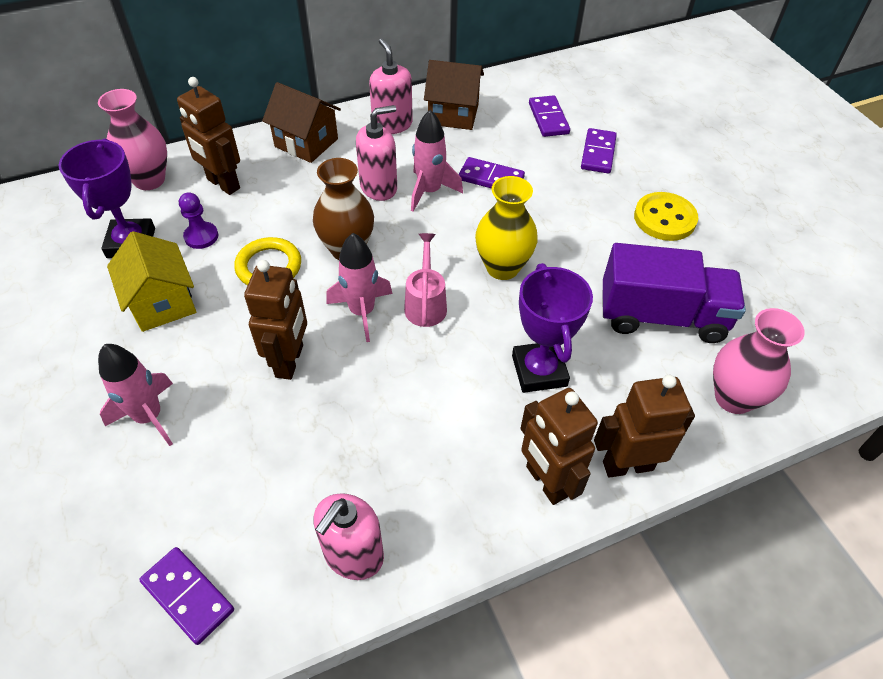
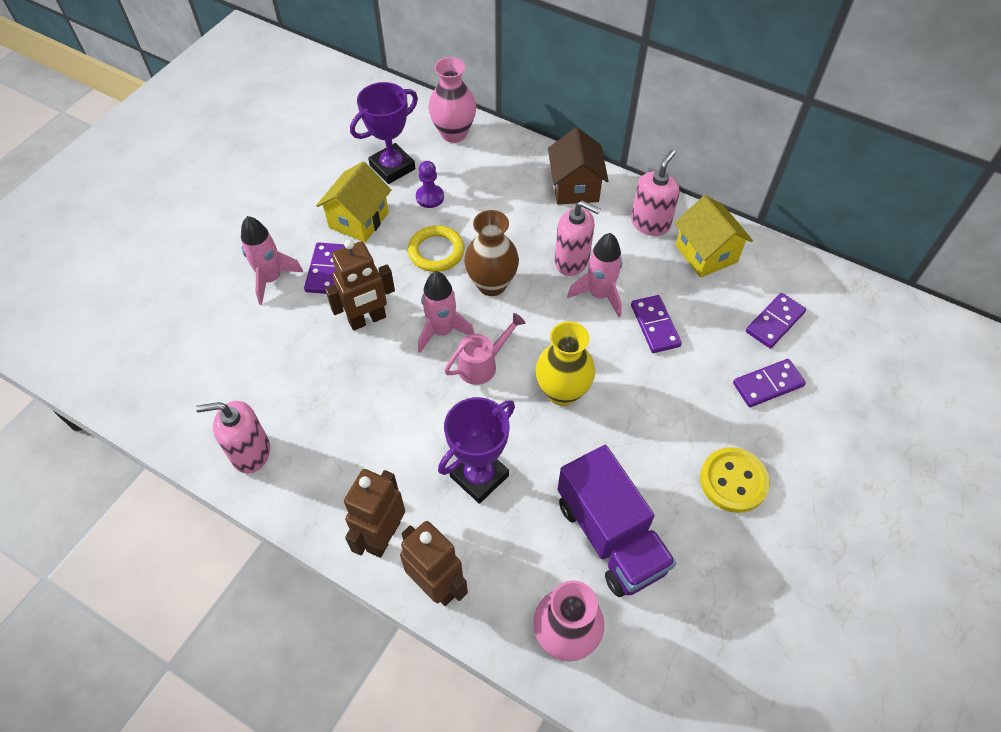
camera: 55 degrees right, 5 degrees up
purple domino [139,547,234,645] -> purple domino moved to [304,243,345,294]
brown robot [177,77,240,195] -> none
brown house [424,60,484,130] -> yellow house [675,195,753,278]

